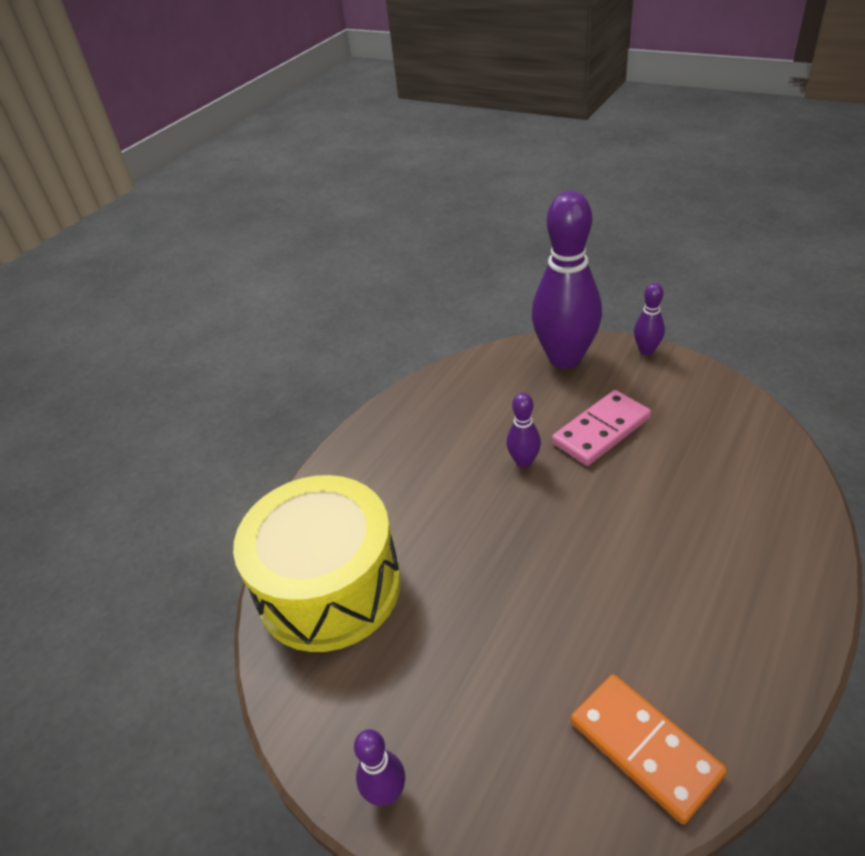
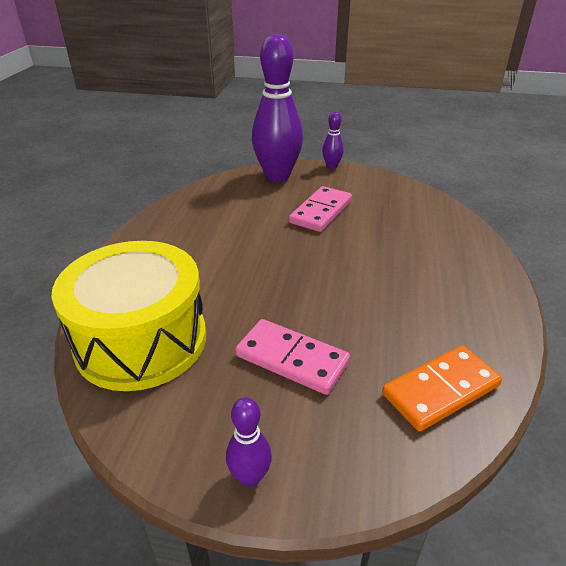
camera: 25 degrees left, 5 degrees down
purple bowling pin [506,393,541,468] -> none
orange domino [571,674,727,824] -> orange domino turned 60 degrees counterclockwise [382,345,502,431]
none -> pink domino [235,319,350,395]

